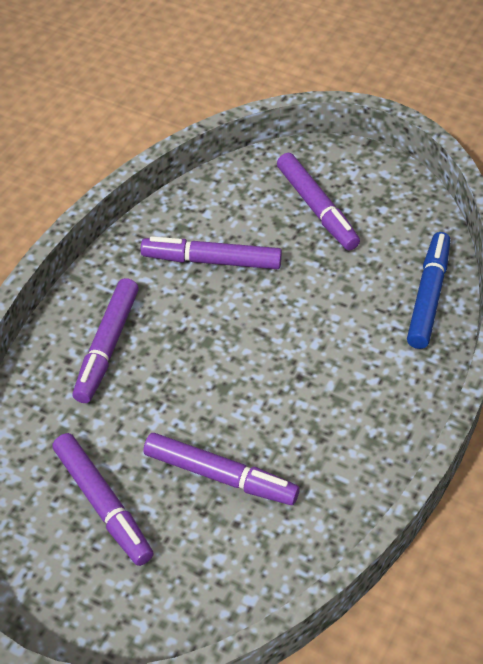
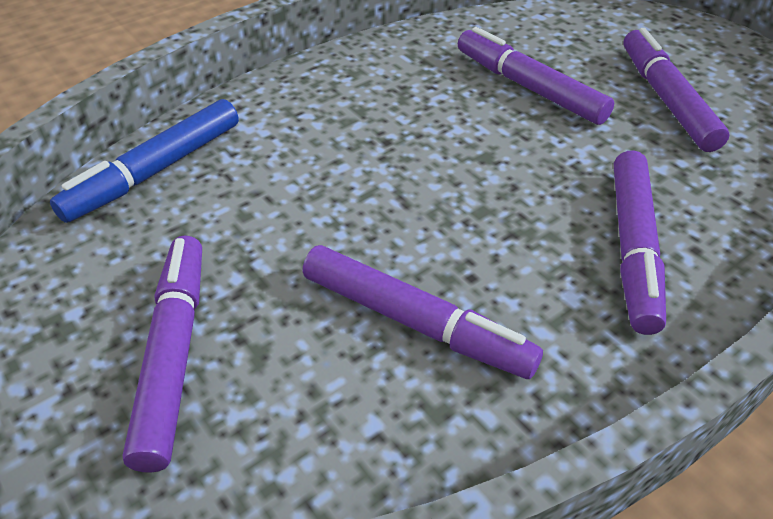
camera: 155 degrees left, 5 degrees down
purple marker [73,278,139,403] -> purple marker turned 150 degrees clockwise [614,150,666,335]

